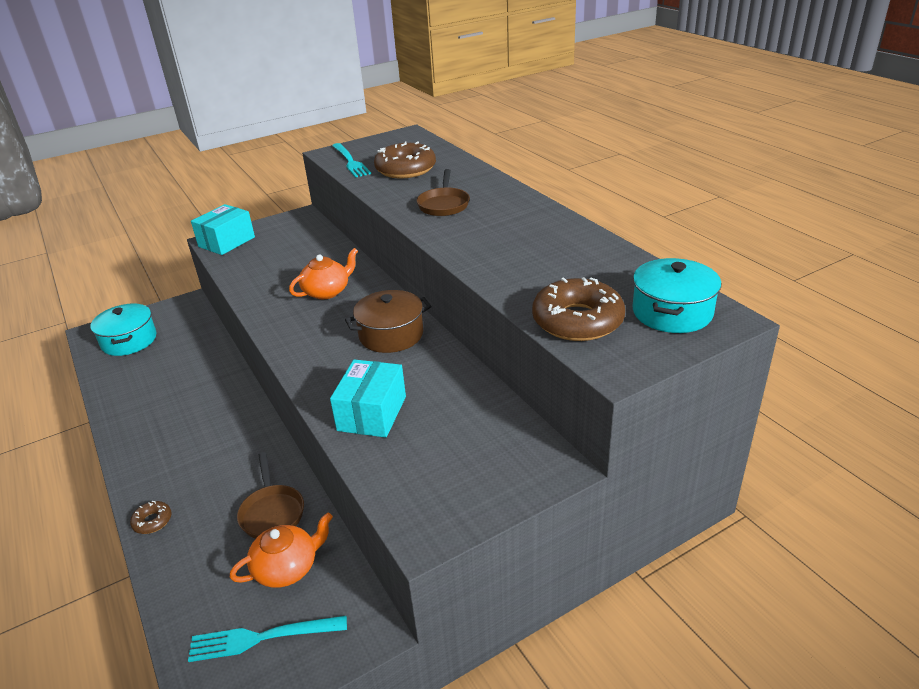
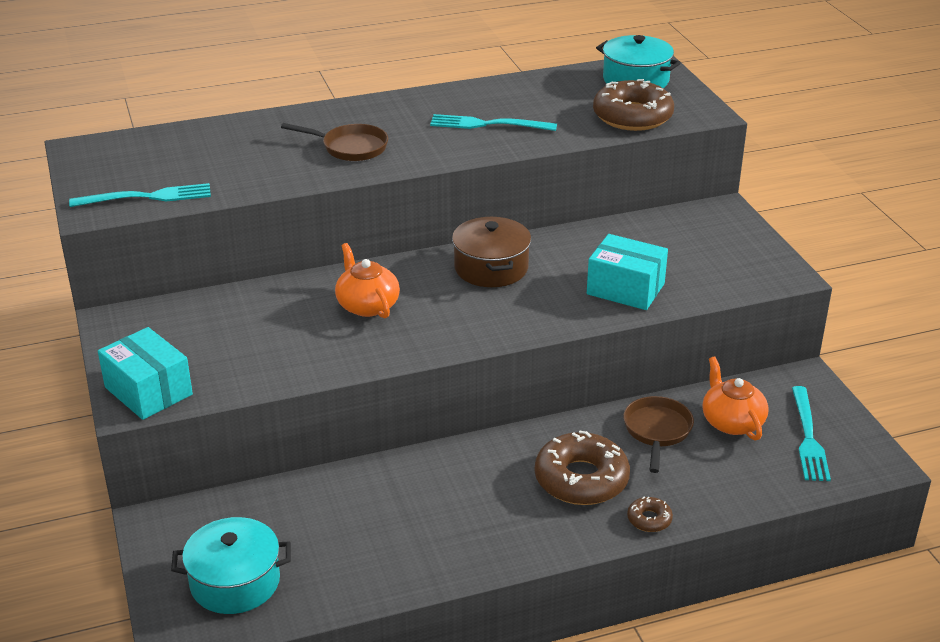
camera: 80 degrees left, 0 degrees up
brown pan [237,452,304,539] -> brown pan turned 75 degrees counterclockwise [623,396,694,473]
brown donut [374,141,436,178] -> brown donut moved to [535,431,630,505]
none -> turquoise fork [430,114,557,131]

